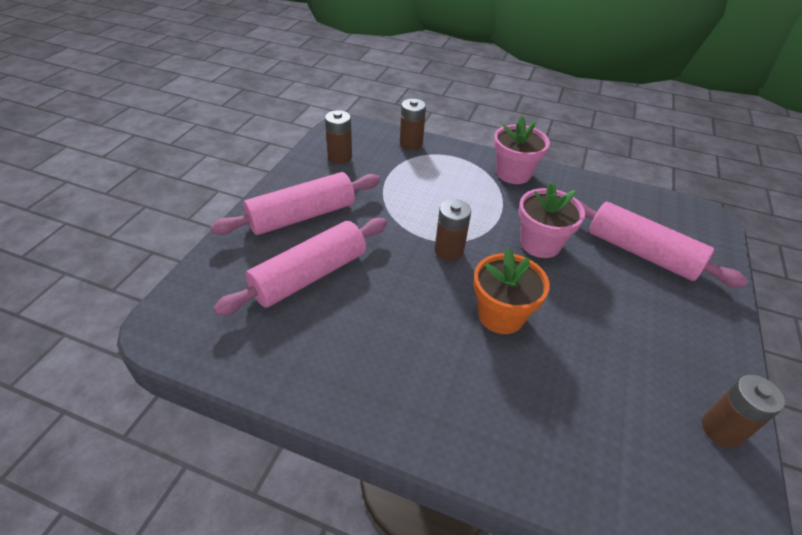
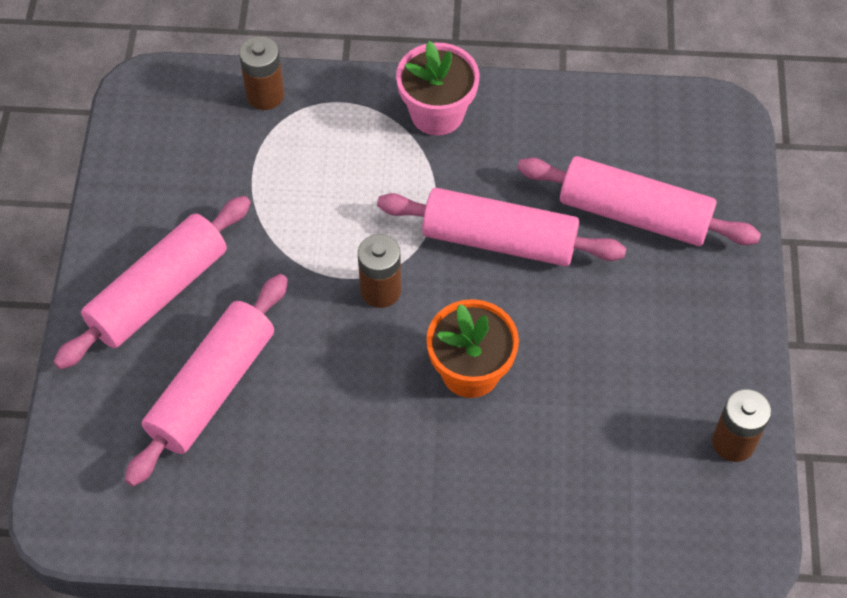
camera: 15 degrees left, 15 degrees up
brown battery [325,110,352,164] -> none
pink flower pot [519,182,585,258] -> pink rolling pin [377,188,626,266]

